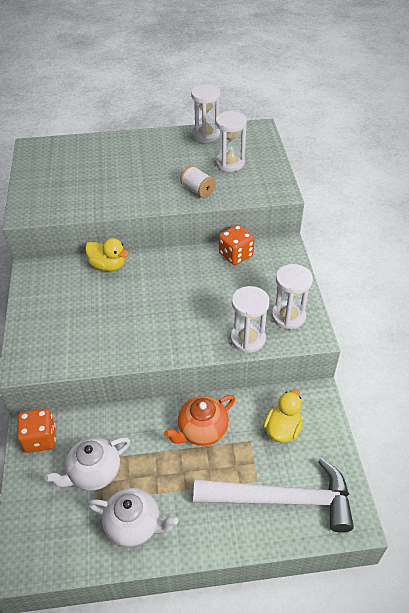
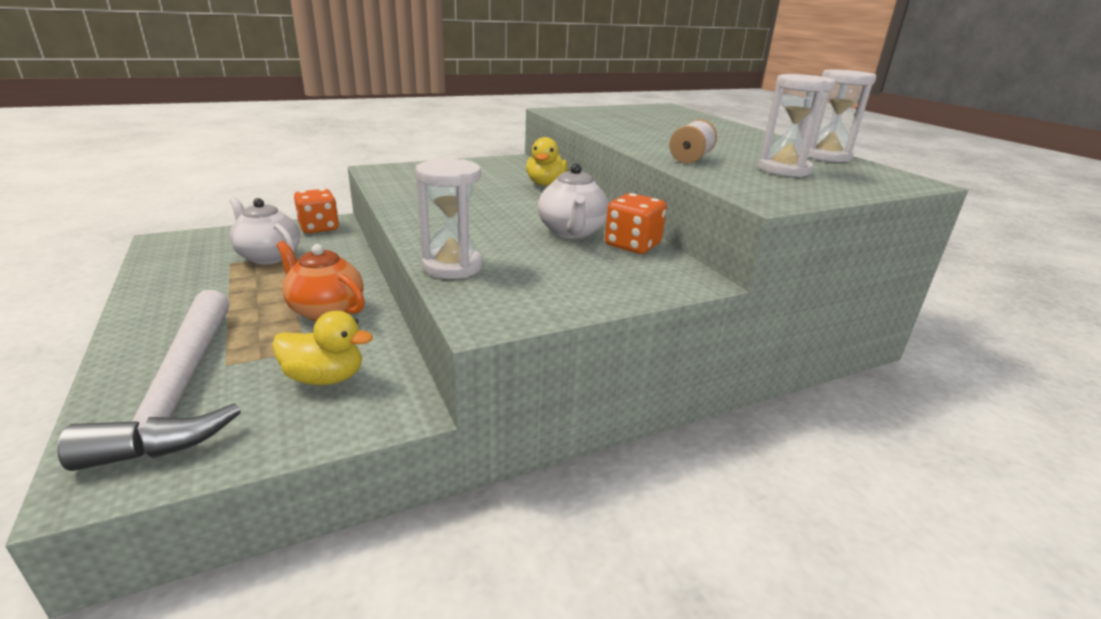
camera: 70 degrees right, 20 degrees down
white teapot [88,488,178,547] -> white teapot moved to [538,164,609,239]
white hourglass [272,264,313,330] -> none

